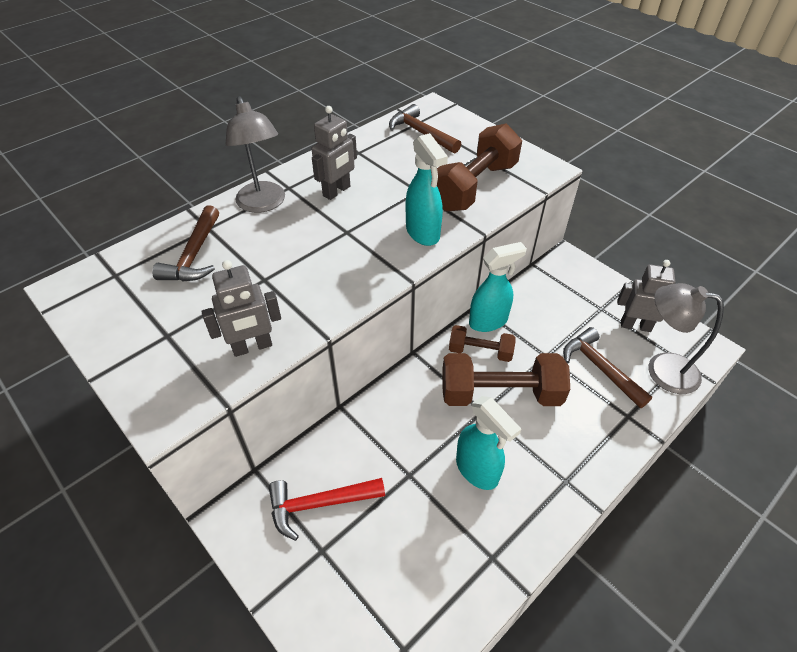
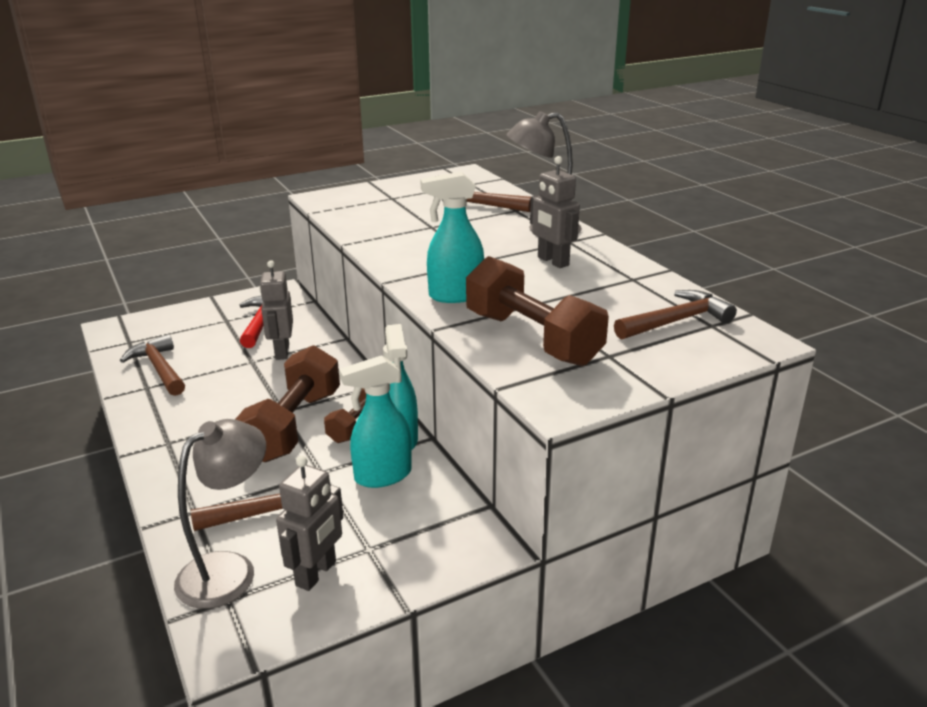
camera: 105 degrees right, 20 degrees down
grey robot [202,260,281,357] -> grey robot moved to [259,260,293,360]
turquoise spray bottle [456,396,521,490] -> turquoise spray bottle moved to [339,355,412,488]
none -> brown hammer [120,334,185,396]

